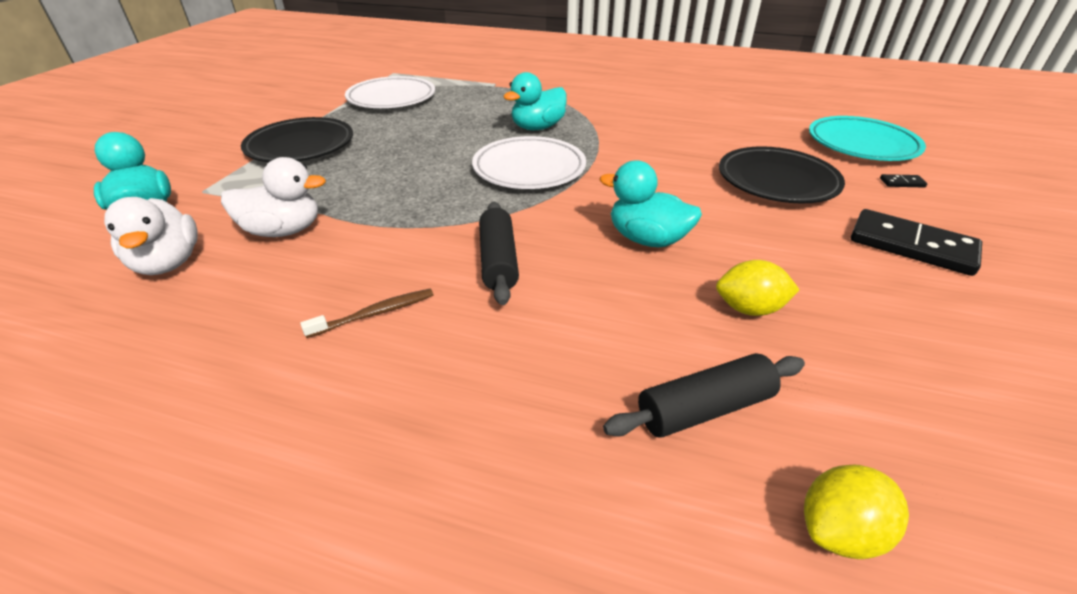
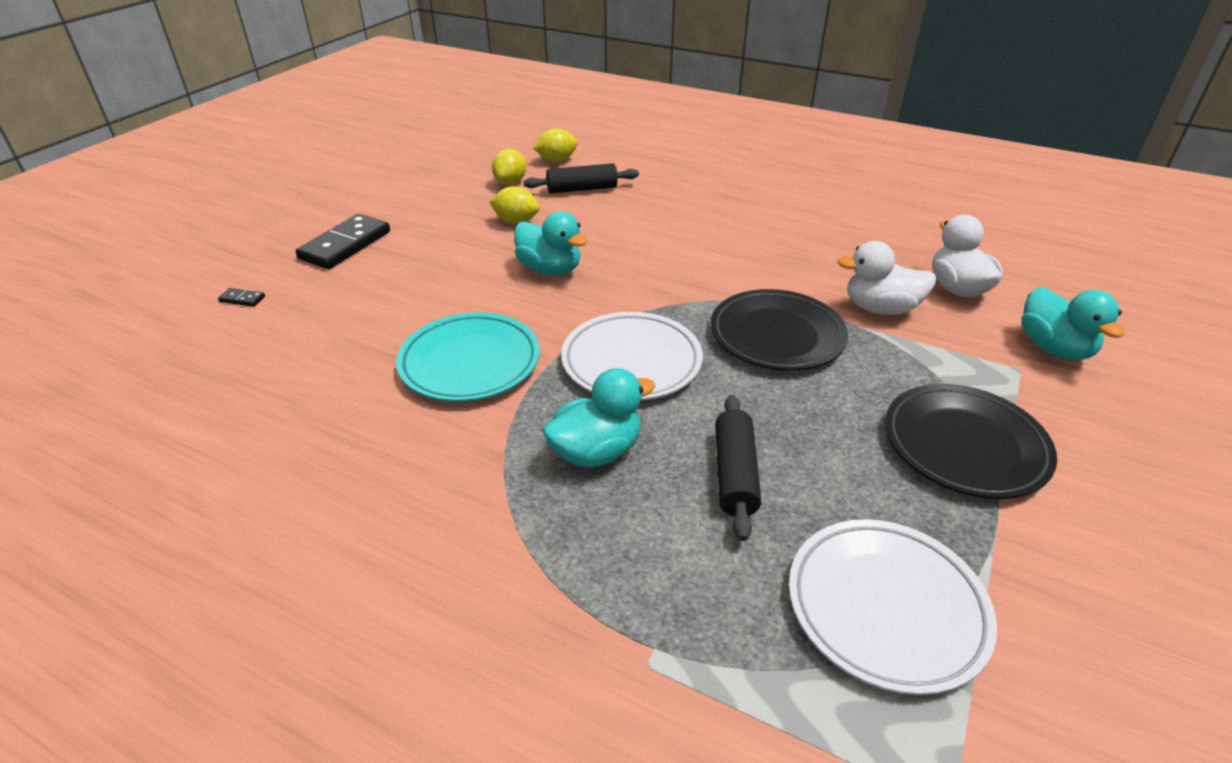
camera: 170 degrees left, 0 degrees up
brown toothbrush [300,289,434,338] -> none
black rolling pin [479,202,519,305] -> black rolling pin moved to [715,395,761,541]
black plate [719,146,845,204] -> black plate moved to [711,289,848,371]
turquoise plate [809,116,926,161] -> turquoise plate moved to [396,312,540,402]
black domino [851,209,982,276] -> black domino turned 75 degrees clockwise [295,214,390,269]
none -> yellow lemon [492,149,526,185]

